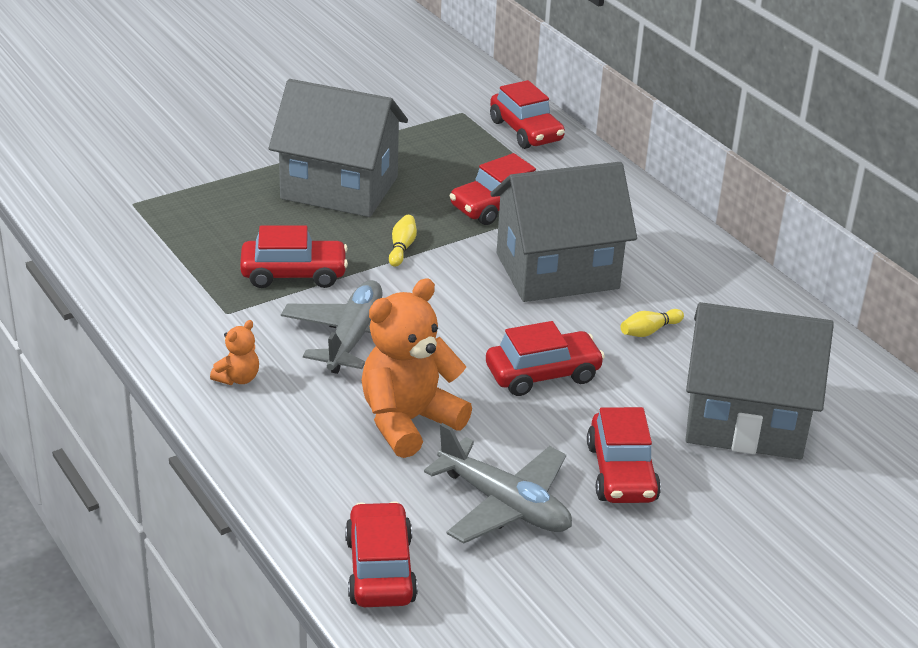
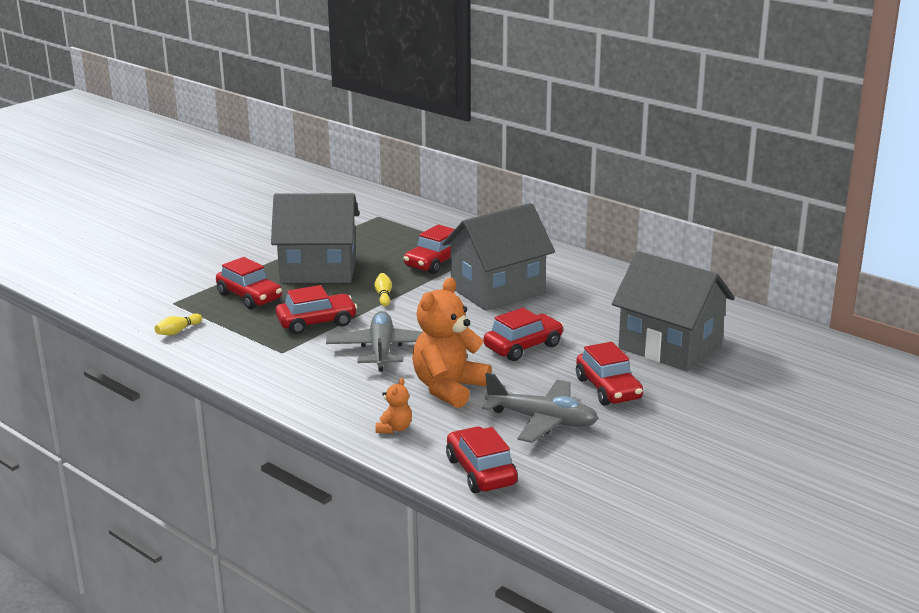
camera: 15 degrees left, 10 degrees down
orange teddy bear [210,320,259,385] -> orange teddy bear moved to [375,378,412,434]
red car [490,80,565,149] -> red car moved to [216,257,282,309]
yellow bowling pin [621,309,684,337] -> yellow bowling pin moved to [154,313,202,335]
grey house [685,302,834,460] -> grey house turned 45 degrees clockwise [612,251,735,372]

